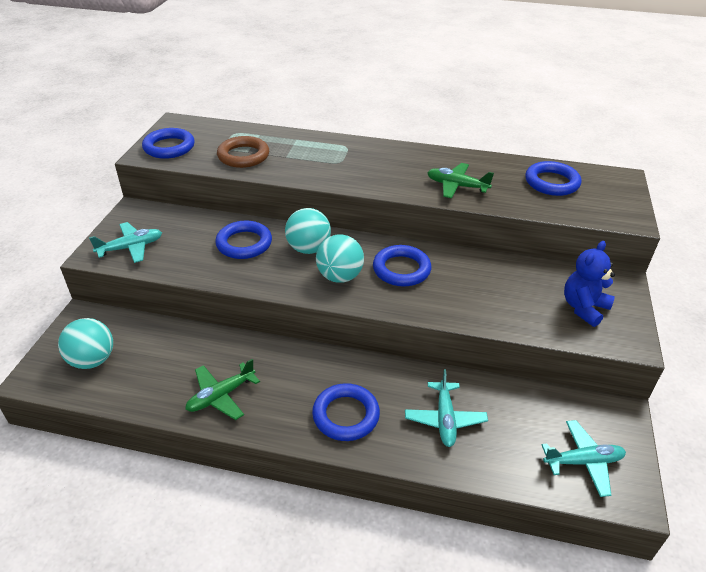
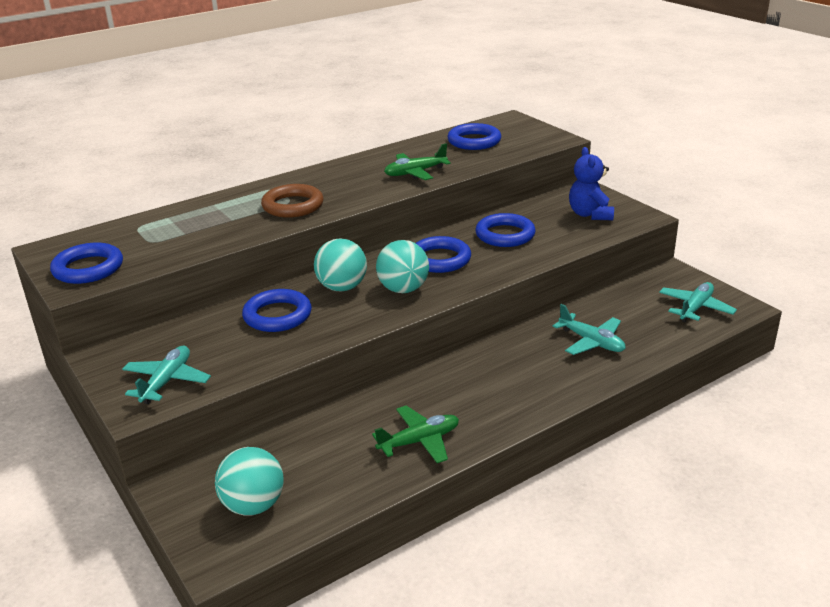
camera: 45 degrees left, 10 degrees down
green plane [185,359,260,420] -> green plane turned 120 degrees counterclockwise [372,406,459,463]
brown ring [217,136,269,168] -> brown ring moved to [261,184,324,218]
blue ring [312,383,380,441] -> blue ring moved to [475,213,536,247]

